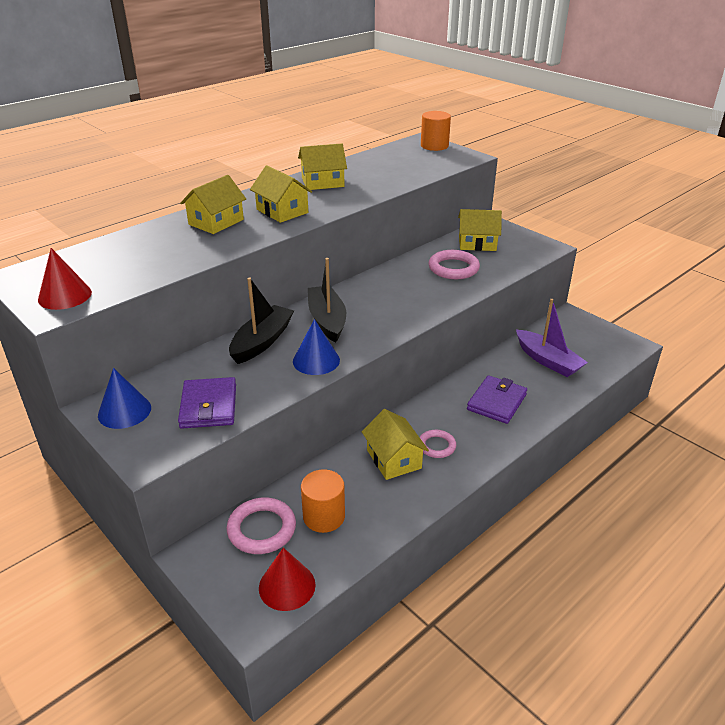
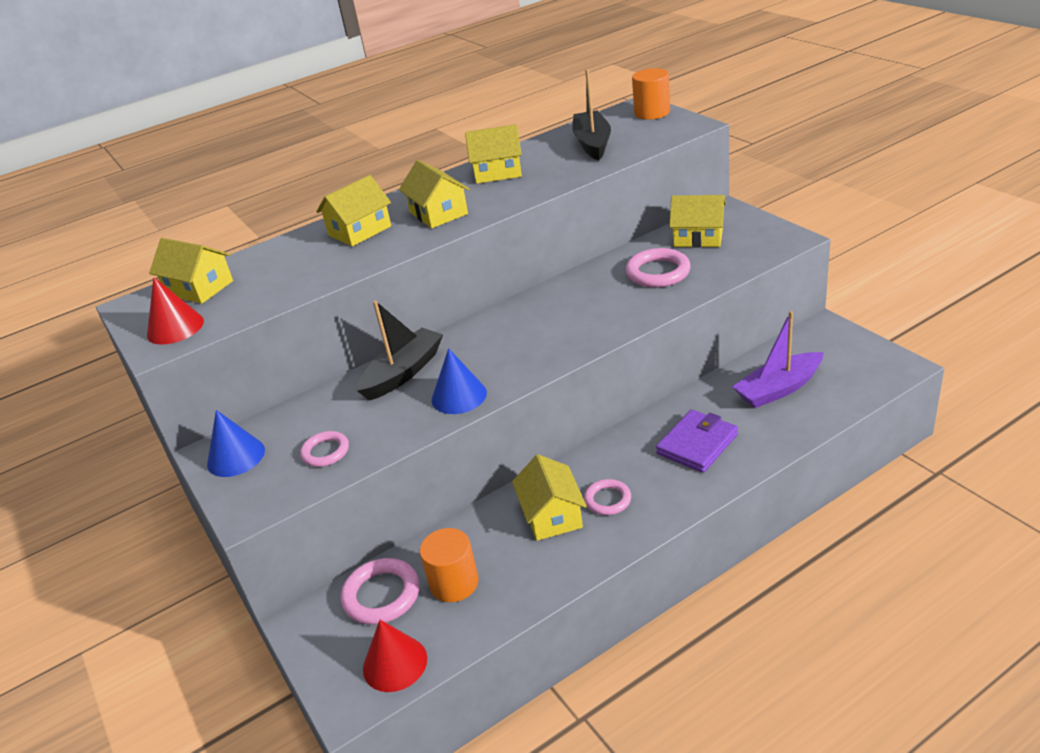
camera: 15 degrees right, 0 degrees up
purple wallet [178,377,236,429] -> pink ring [300,431,349,467]
black boat [308,258,346,343] -> black boat moved to [572,69,611,160]
purple boat [516,299,588,377] -> purple boat turned 90 degrees clockwise [732,311,824,408]
none -> yellow house [149,238,233,304]

